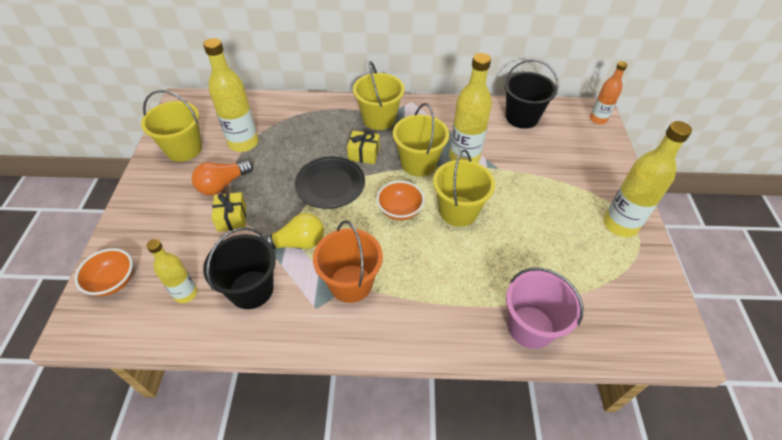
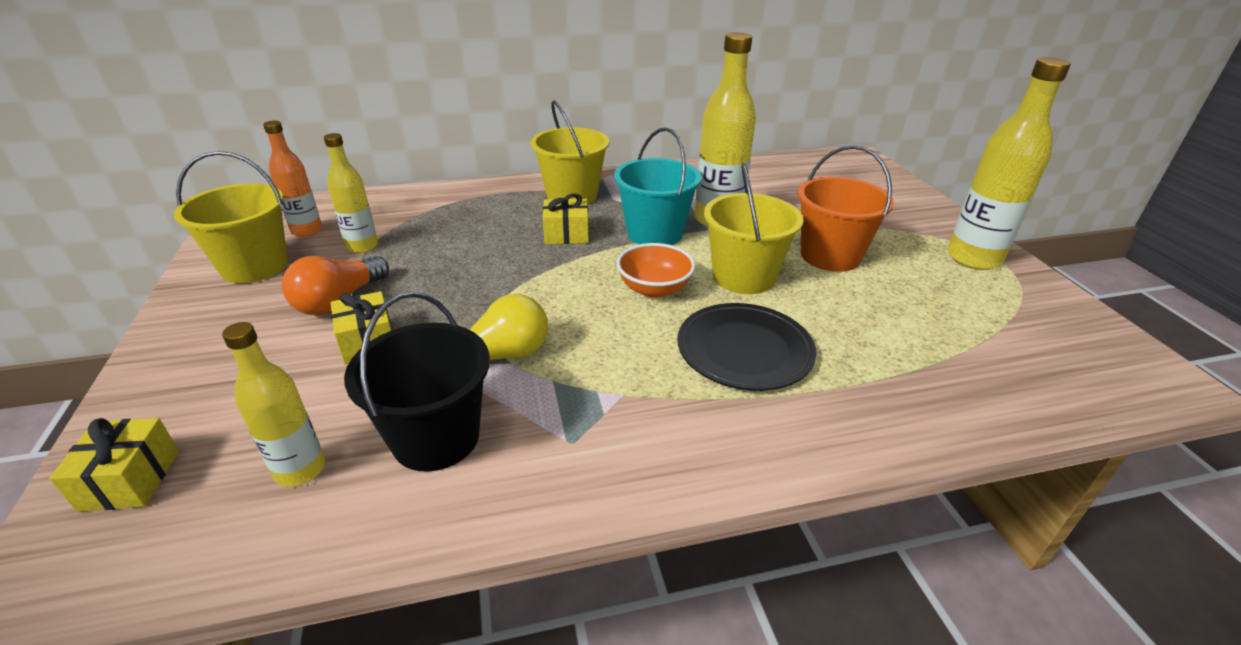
camera: 15 degrees left, 15 degrees down
orange bowl [75,248,133,296] -> yellow gift [49,418,179,512]
yellow bottle [203,38,259,152] -> yellow bottle [324,133,378,253], size x0.61
black plate [295,157,365,209] -> black plate moved to [677,303,816,391]
orange bucket [313,220,383,303] -> orange bucket moved to [798,145,894,272]
yellow bucket [393,103,449,176] -> turquoise bucket [614,127,702,245]
black bucket [504,59,559,129] -> none
pink bucket [506,267,584,349] -> none
orange bottle [590,61,627,124] -> orange bottle moved to [263,121,322,237]

